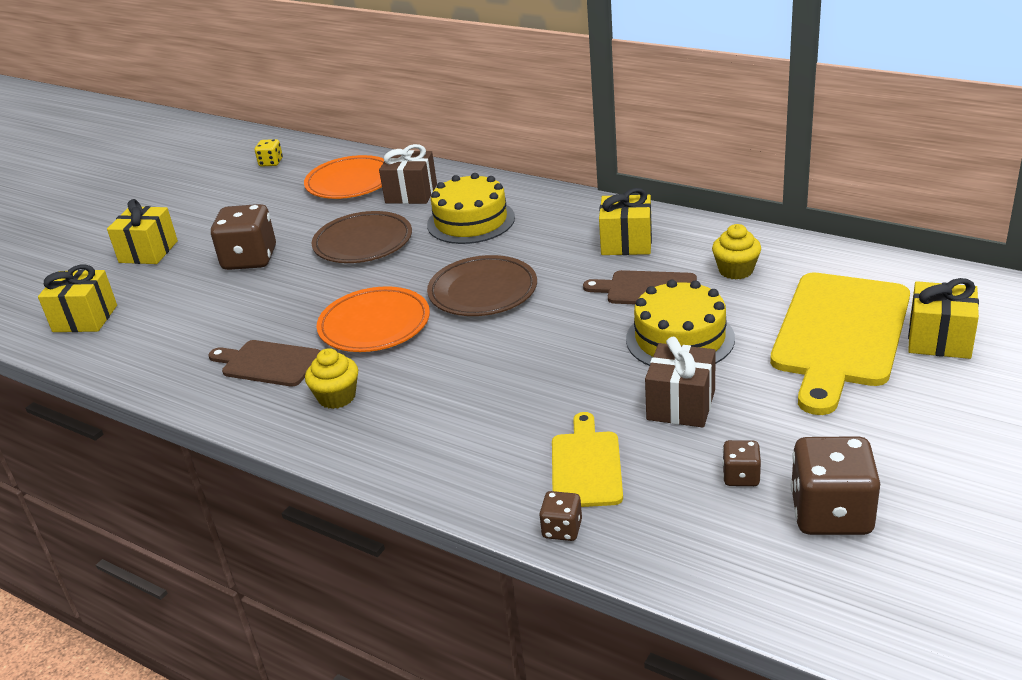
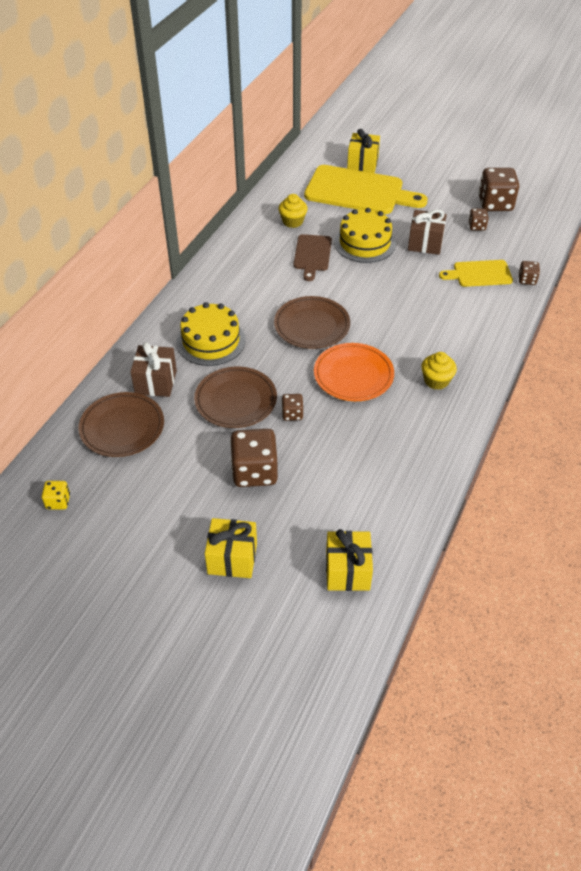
camera: 100 degrees left, 15 degrees up
brown cutting board [208,340,320,386] -> none
orange plate [304,155,384,199] -> brown plate [78,392,164,457]
yellow gift [599,188,652,255] -> none
none -> brown dice [282,394,303,421]

